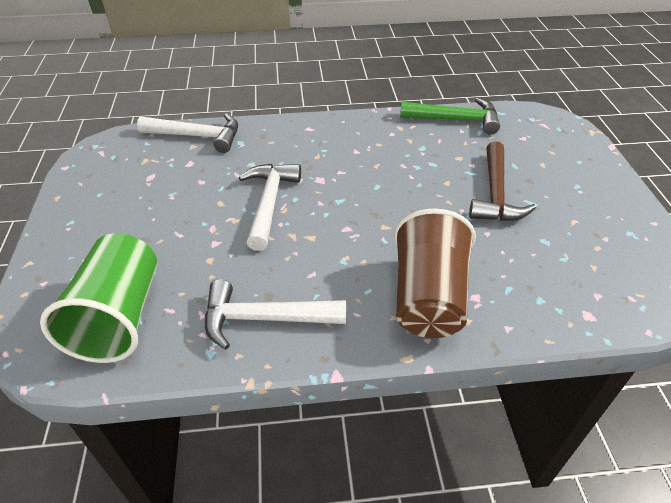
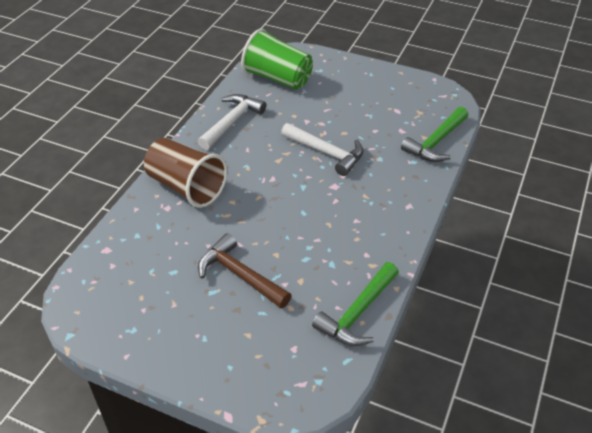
camera: 120 degrees right, 0 degrees up
white hammer [137,113,238,153] -> green hammer [401,107,468,162]

